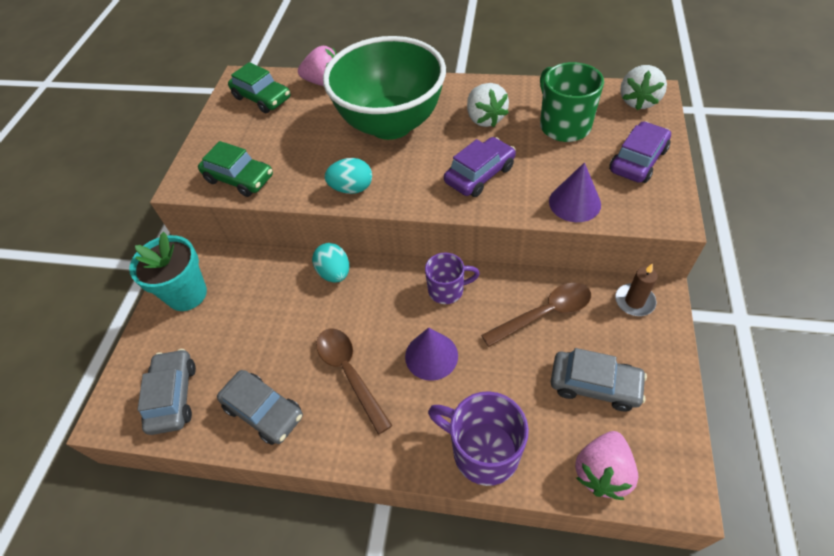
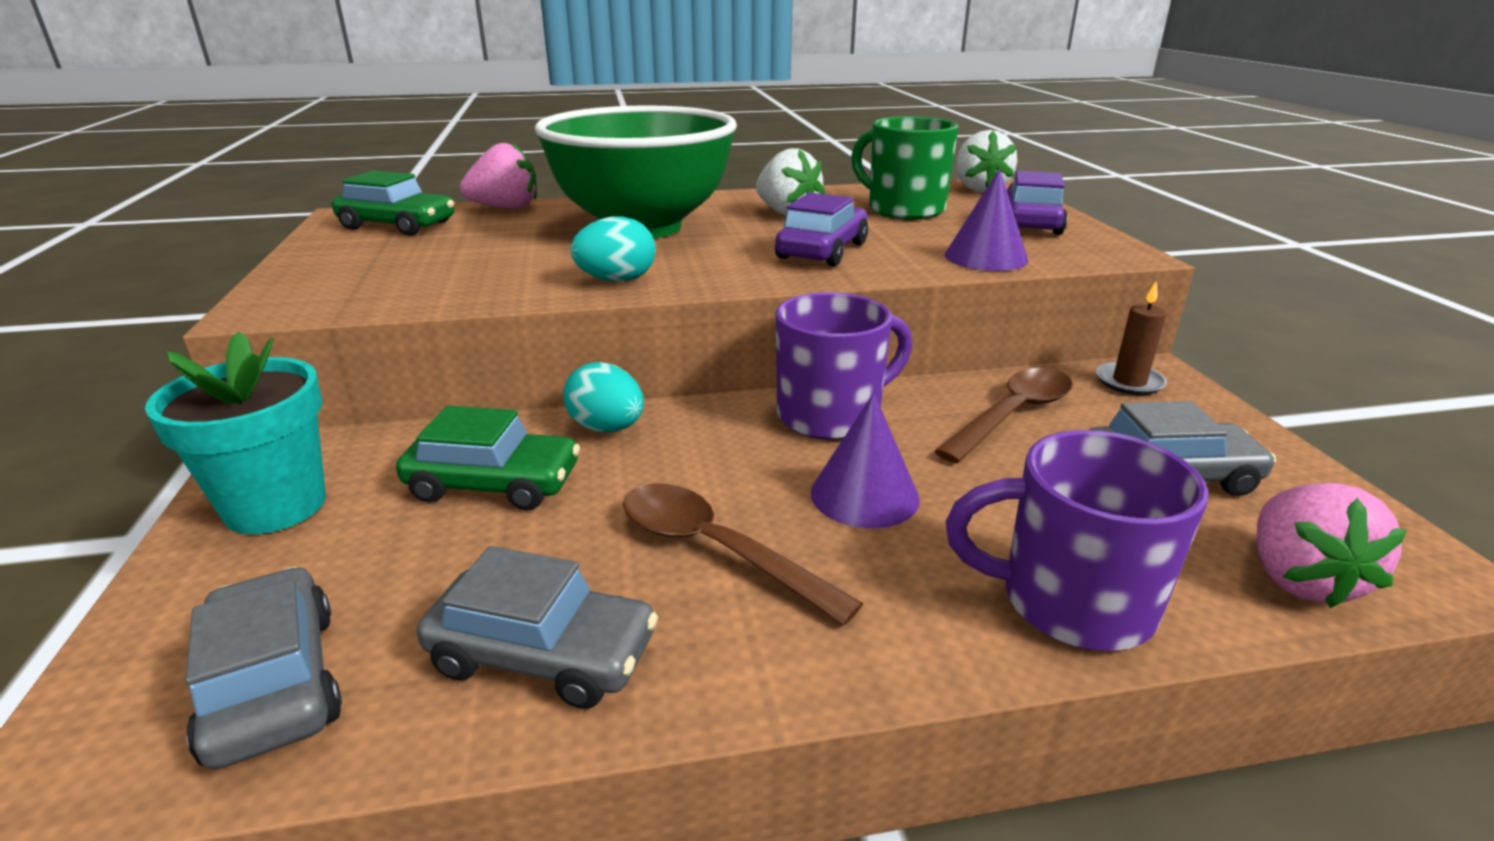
camera: 25 degrees left, 25 degrees down
green car [198,141,273,197] -> green car moved to [396,406,580,510]
purple mug [425,253,480,304] -> purple mug [776,292,912,440], size x1.55

